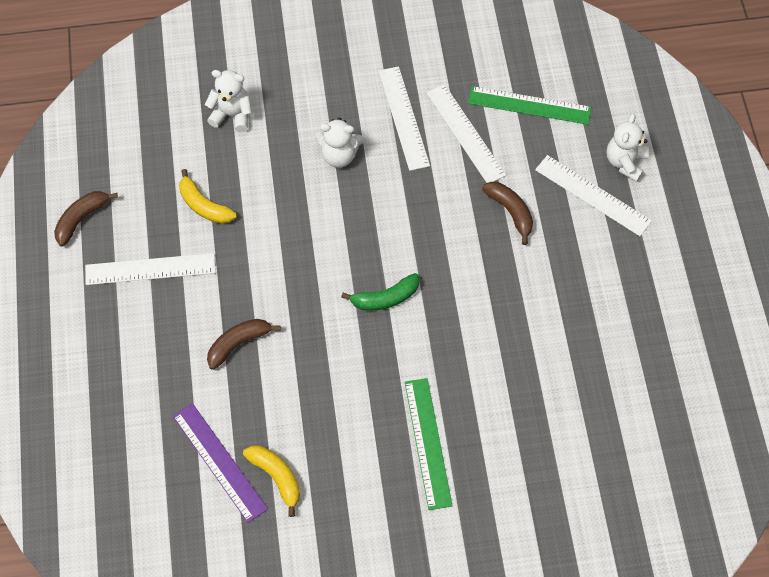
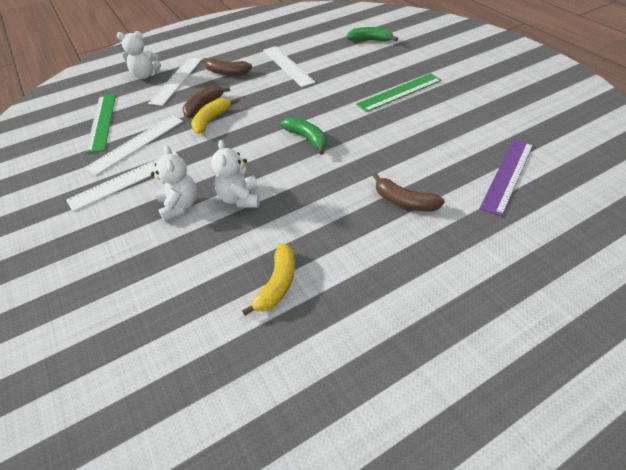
camera: 110 degrees left, 15 degrees down
brown banana [54,191,118,247] -> brown banana moved to [203,58,252,75]
white ruler [85,253,216,285] -> white ruler moved to [263,46,316,87]
white teddy bear [205,70,252,132] -> white teddy bear moved to [211,140,260,208]
yellow banana [243,445,300,517] -> yellow banana moved to [191,98,237,134]
none -> green banana [346,27,398,42]

